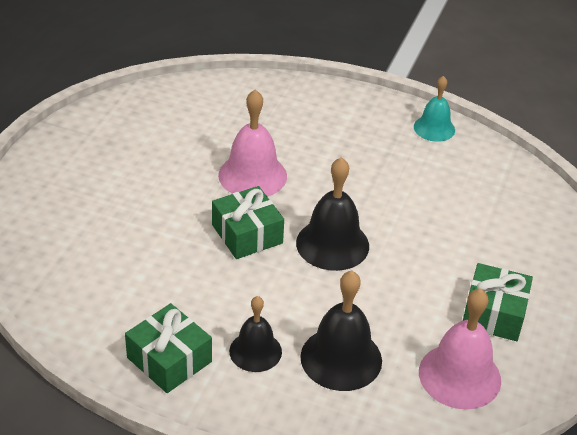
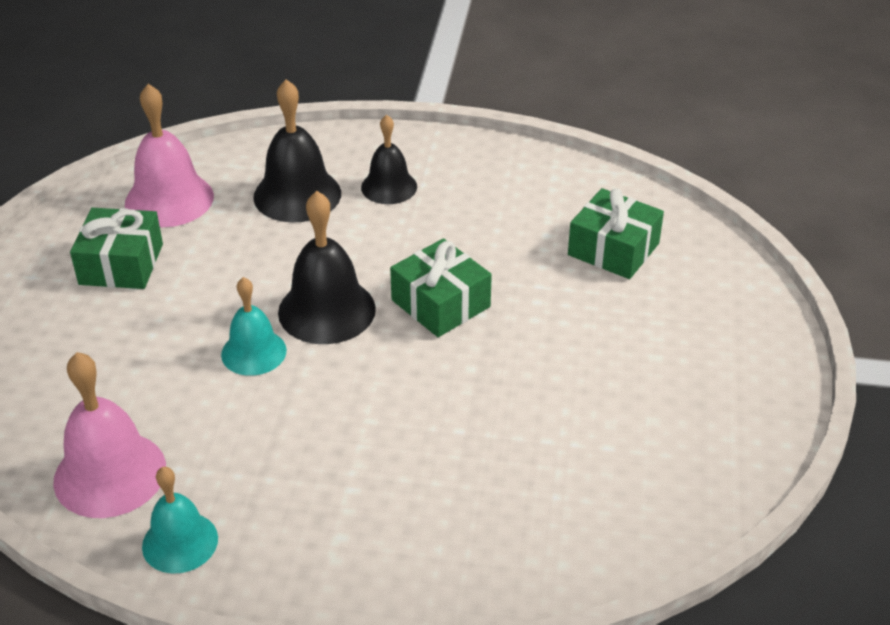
camera: 170 degrees right, 0 degrees up
green gift [125,303,212,393] -> green gift moved to [568,188,664,279]
pink bell [218,90,287,197] -> pink bell moved to [53,352,166,518]
none -> turquoise bell [221,277,287,376]

